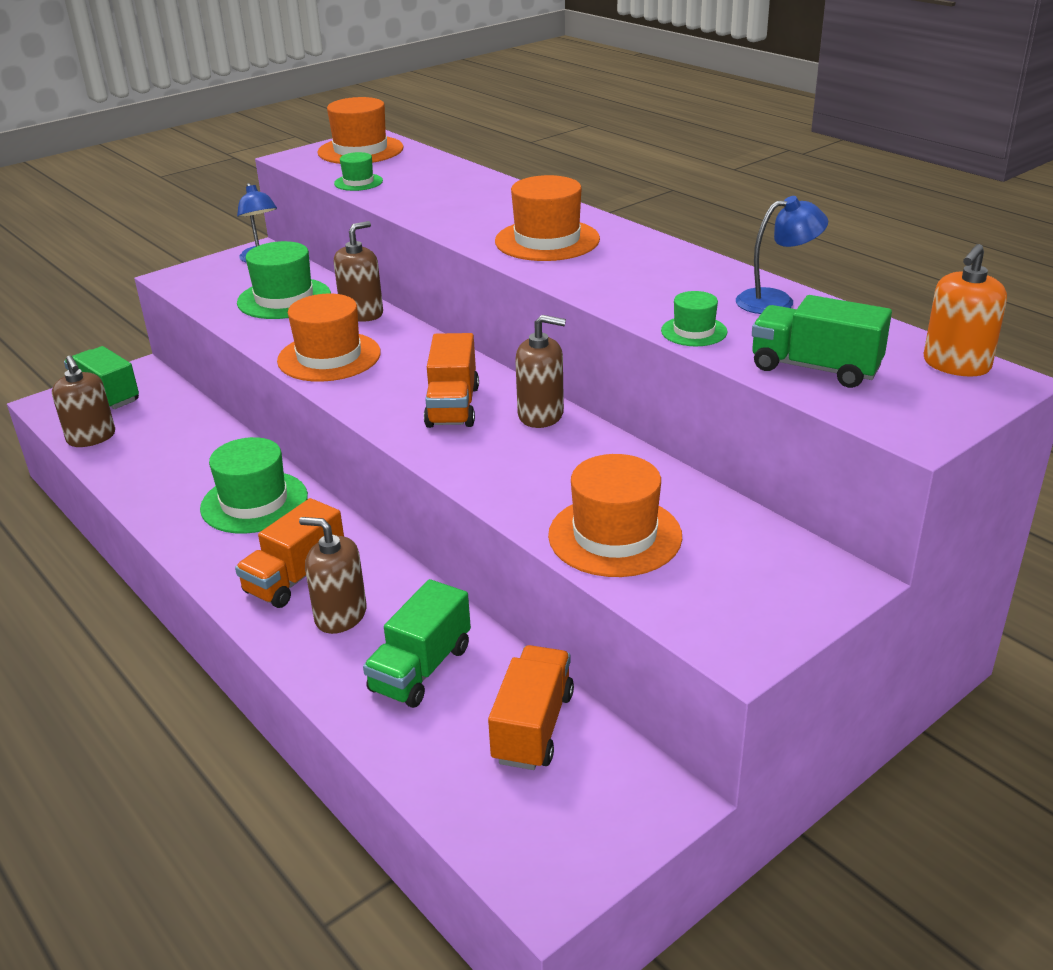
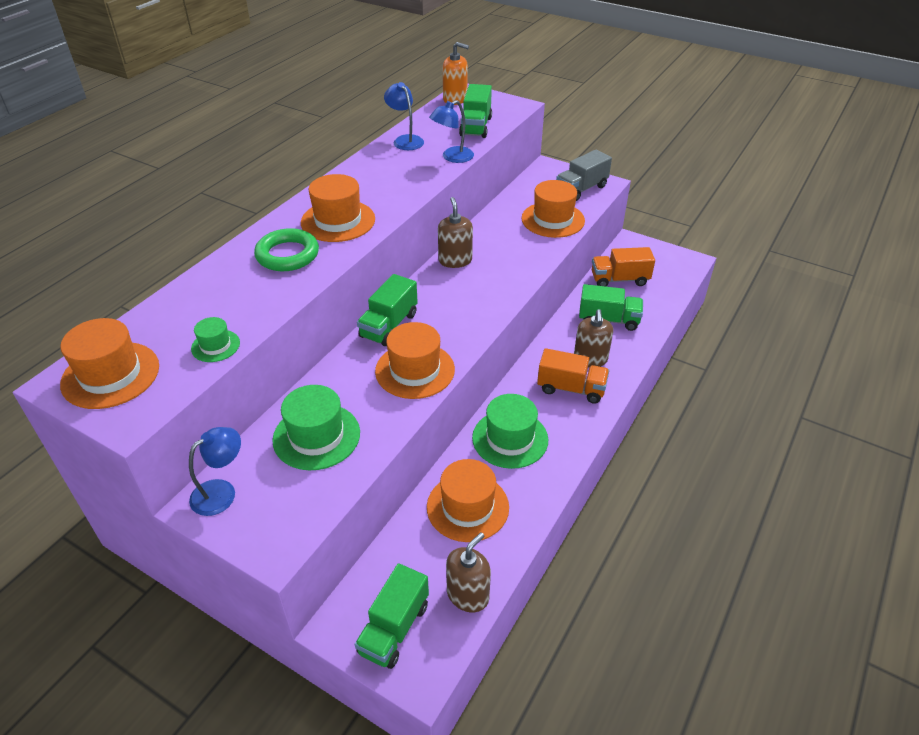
camera: 110 degrees left, 10 degrees up
brown soap dispenser [334,221,383,322] -> none
orange truck [424,333,479,428] -> none
green hat [661,291,727,346] -> blue lamp [429,100,474,163]
none -> green ring [254,228,319,271]
none -> green truck [357,274,418,346]
none -> orange hat [427,459,509,542]
none -> grey truck [556,150,612,201]

